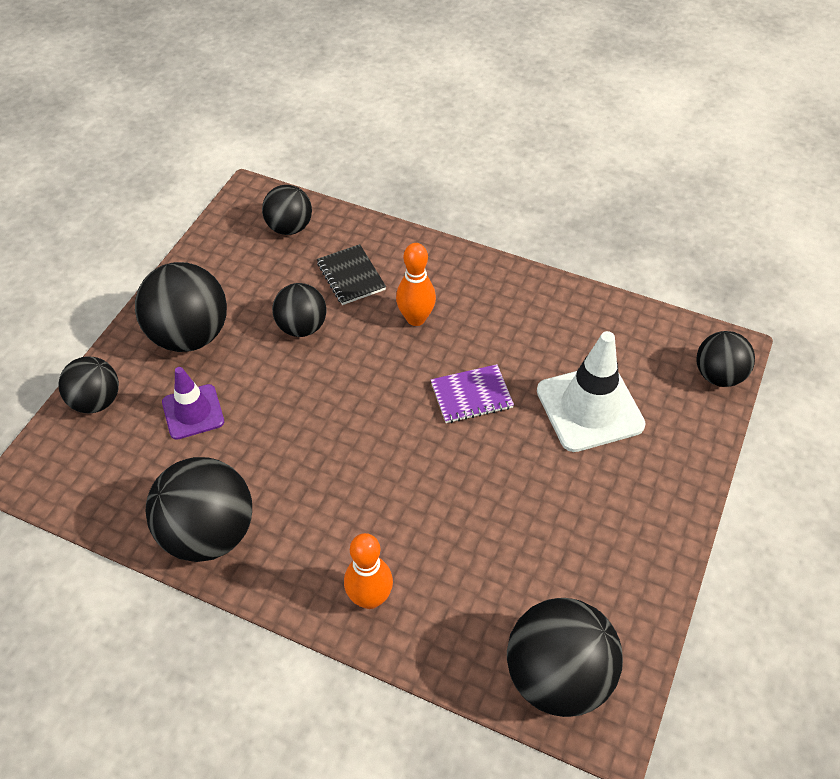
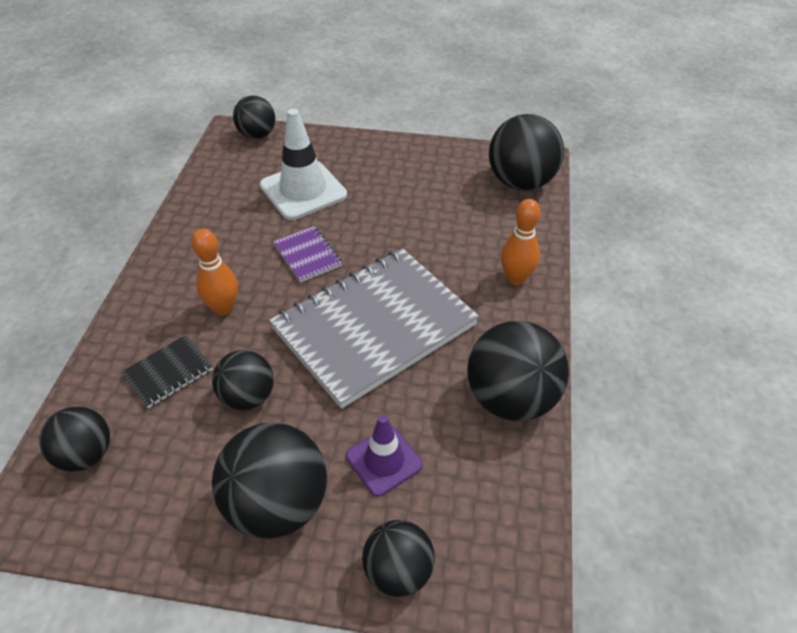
camera: 105 degrees left, 5 degrees down
none -> grey notebook [269,248,479,409]

